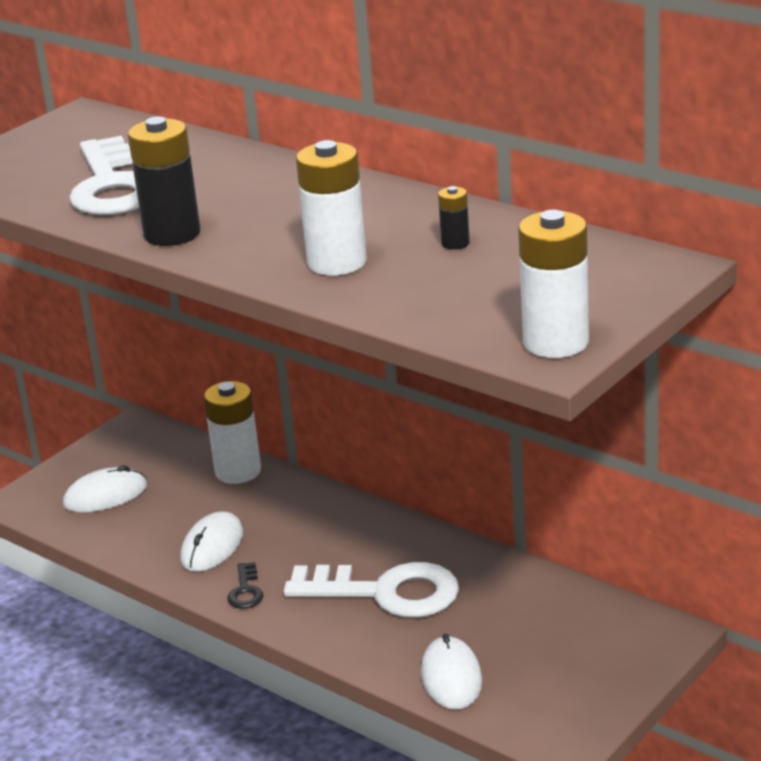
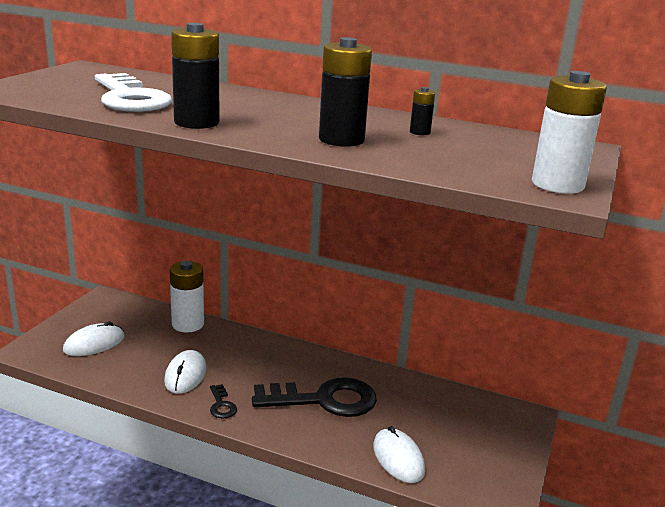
camera: 20 degrees left, 5 degrees down
white key [284,562,459,618] -> black key [252,377,377,417]
white battery [296,140,367,276] -> black battery [319,37,372,147]

